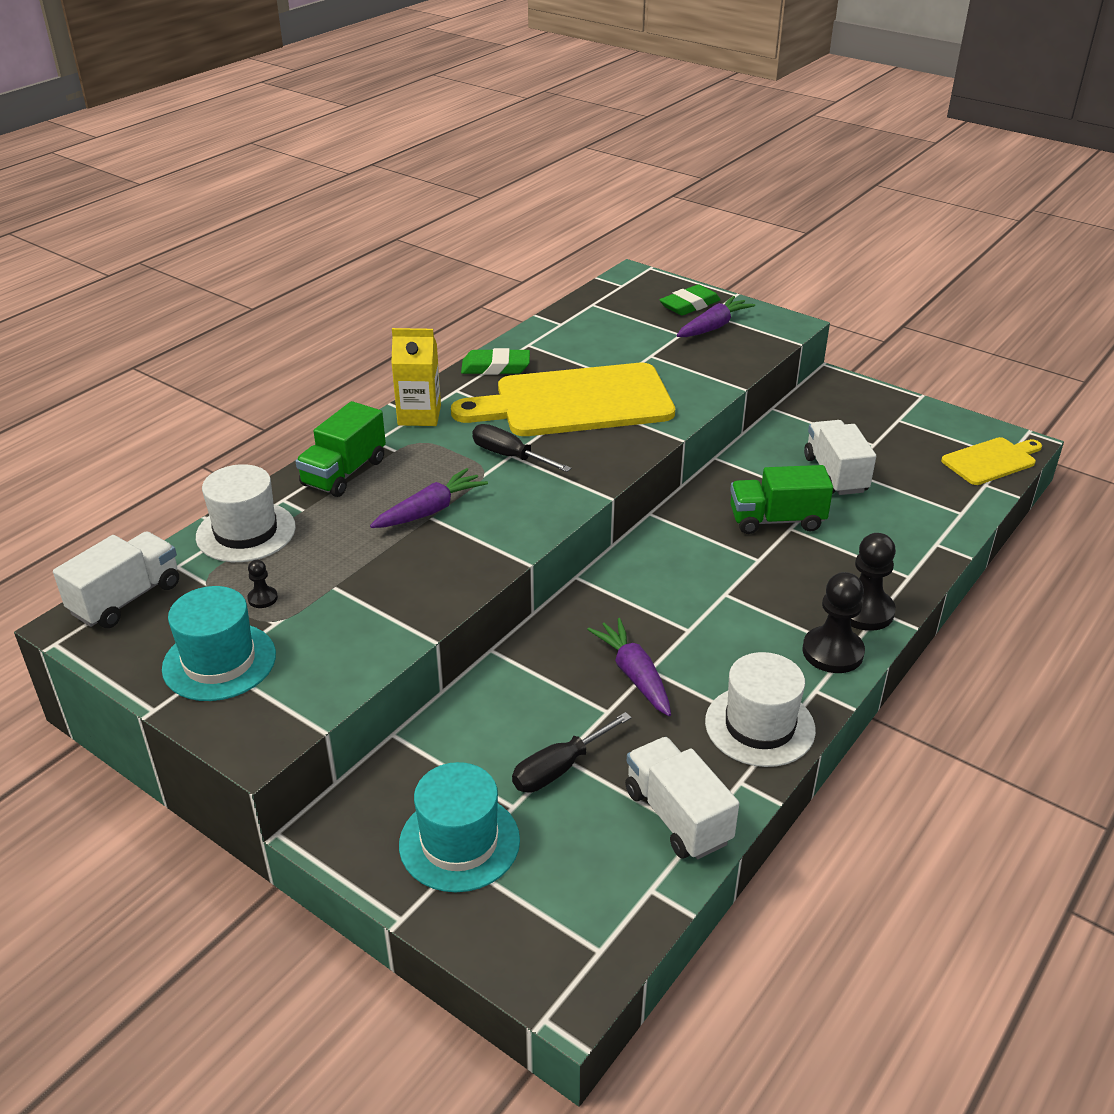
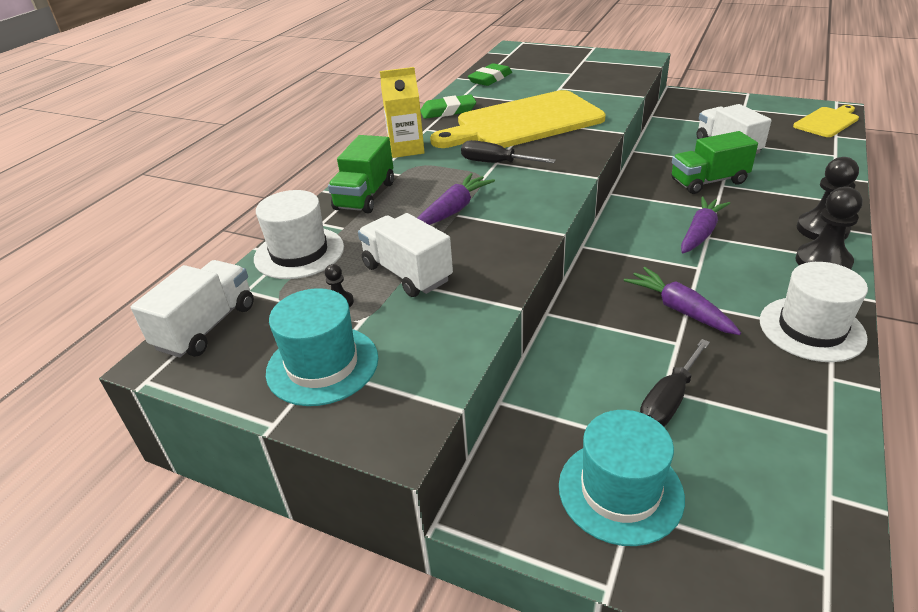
camera: 10 degrees left, 0 degrees up
white truck [625,737,739,859] -> white truck moved to [358,213,453,297]
green eraser [659,284,721,316] -> green eraser moved to [468,63,512,86]
purple carrot [677,296,755,337] -> purple carrot moved to [681,196,730,253]

